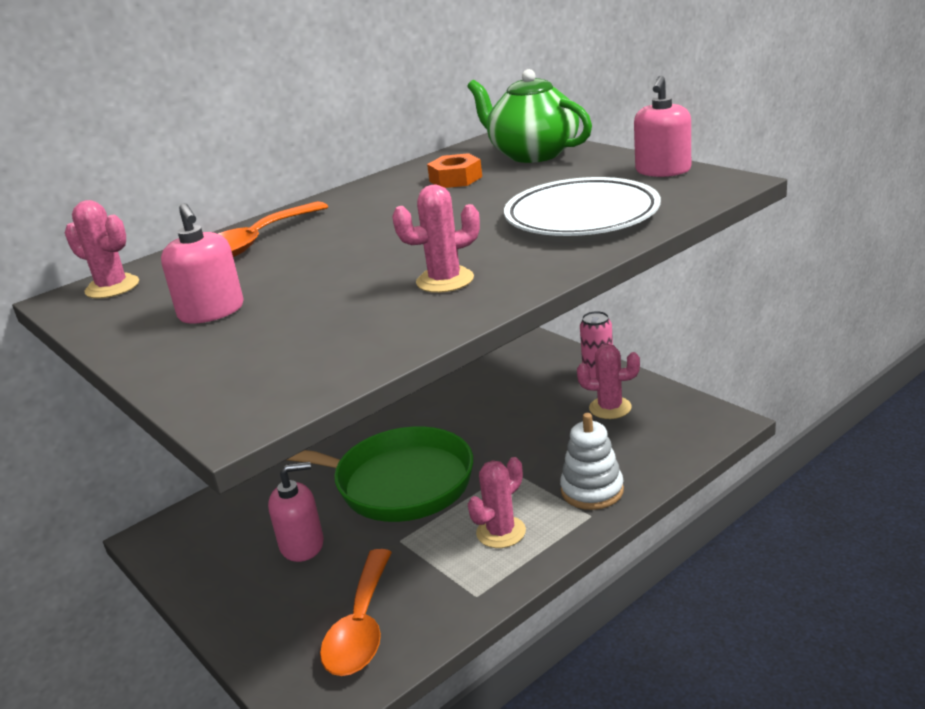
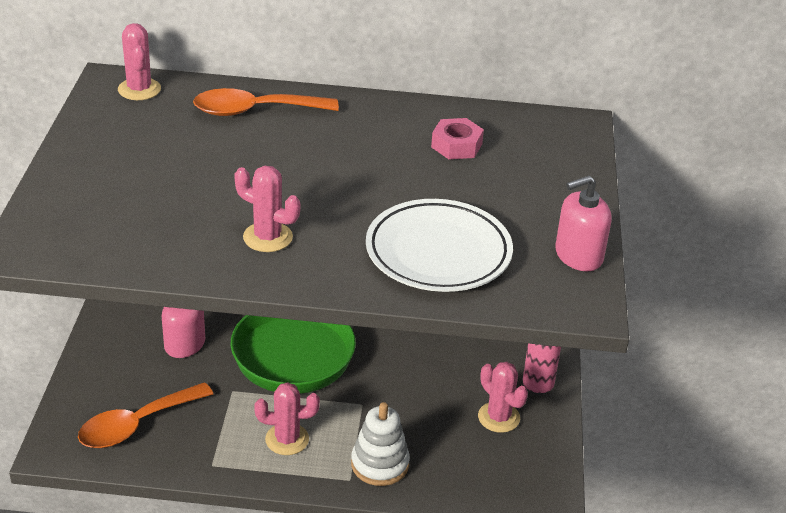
camera: 40 degrees right, 10 degrees up
pink soap dispenser [161,203,244,324] -> none
orange nut [427,153,482,188] -> pink nut [431,118,484,159]
green teapot [467,69,592,163] -> none

